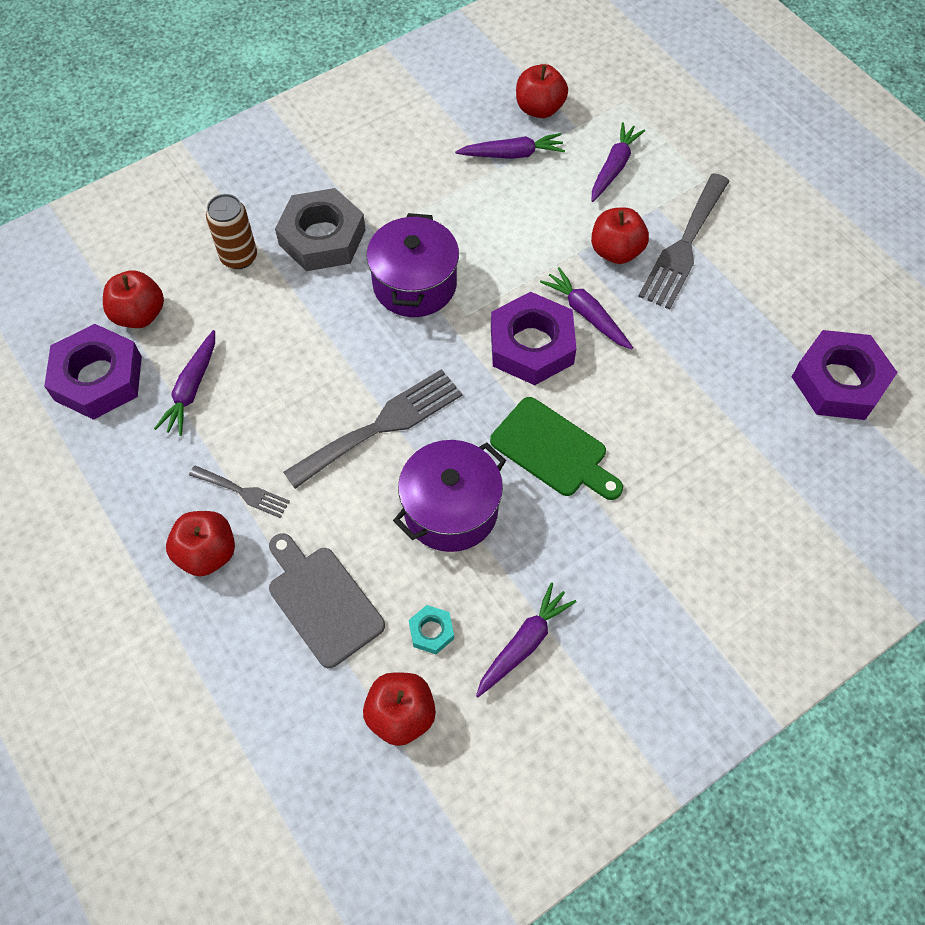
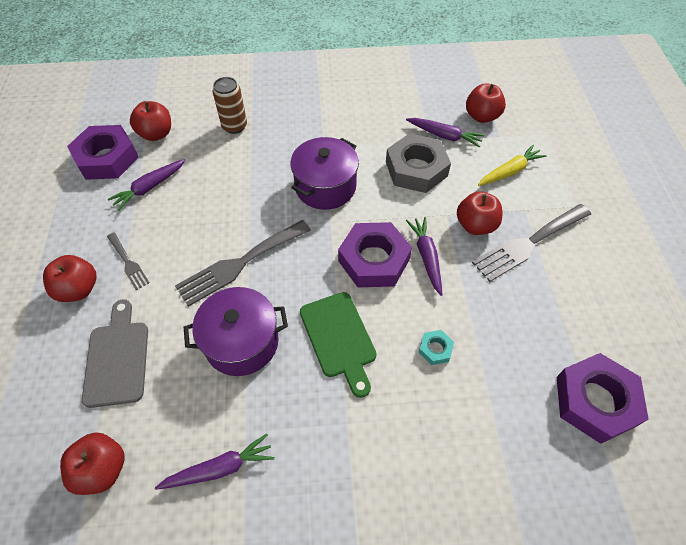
camera: 30 degrees right, 5 degrees down
grey nut [275,188,366,271] -> grey nut moved to [386,133,451,193]
grey fork [283,369,462,489] -> grey fork turned 150 degrees clockwise [175,220,311,307]
turquoise nut [409,605,454,654] -> turquoise nut moved to [419,330,454,365]
purple carrot [592,122,645,202] -> yellow carrot [478,145,547,186]

